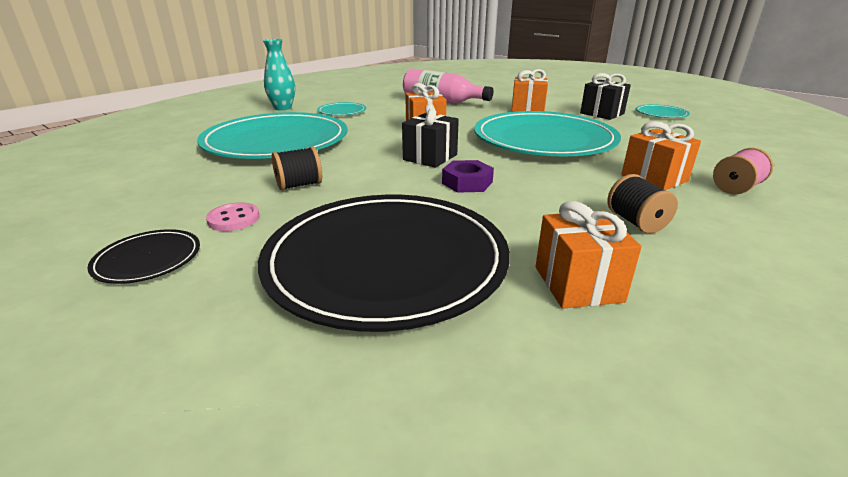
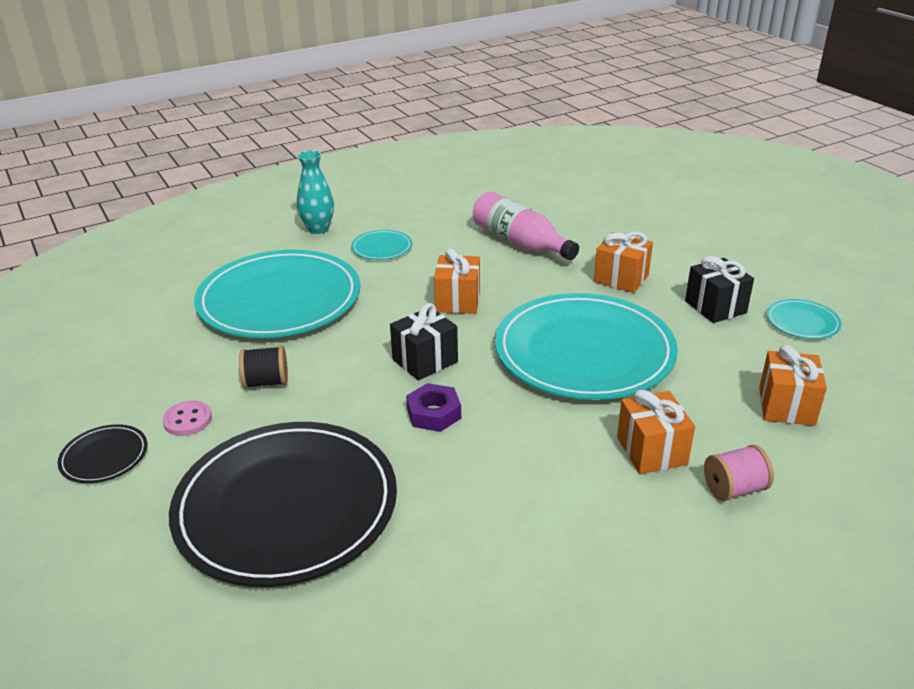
camera: 20 degrees right, 5 degrees up
orange gift [535,201,641,309] -> orange gift moved to [759,345,827,426]
black spool [607,174,678,234] -> none

